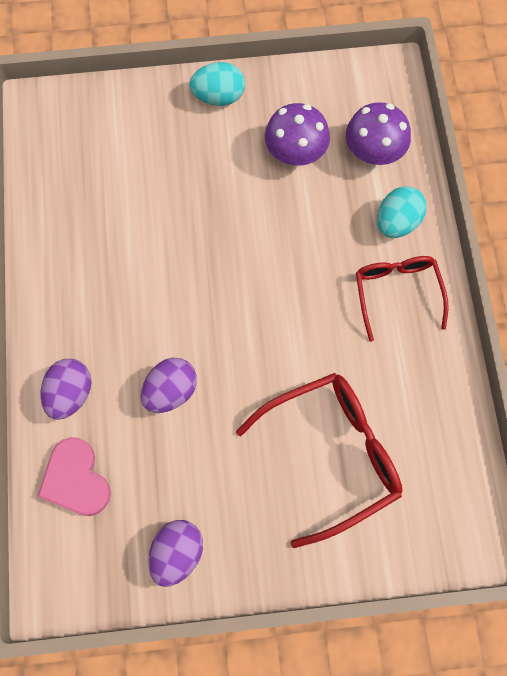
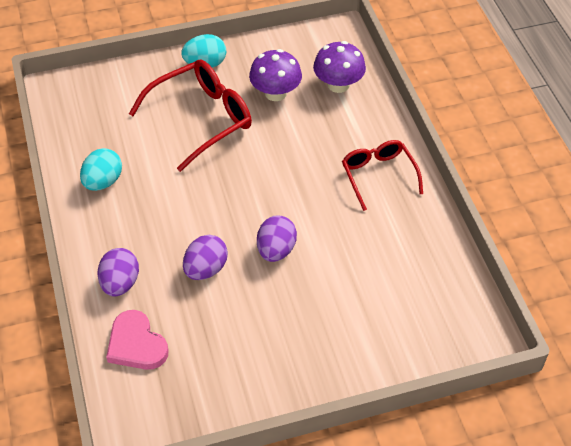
camera: 10 degrees left, 20 degrees down
purple egg [148,520,203,587] -> purple egg moved to [257,215,297,262]
red glasses [236,373,403,548] -> red glasses moved to [129,60,252,172]
turquoise egg [377,186,426,238] -> turquoise egg moved to [80,148,122,191]

